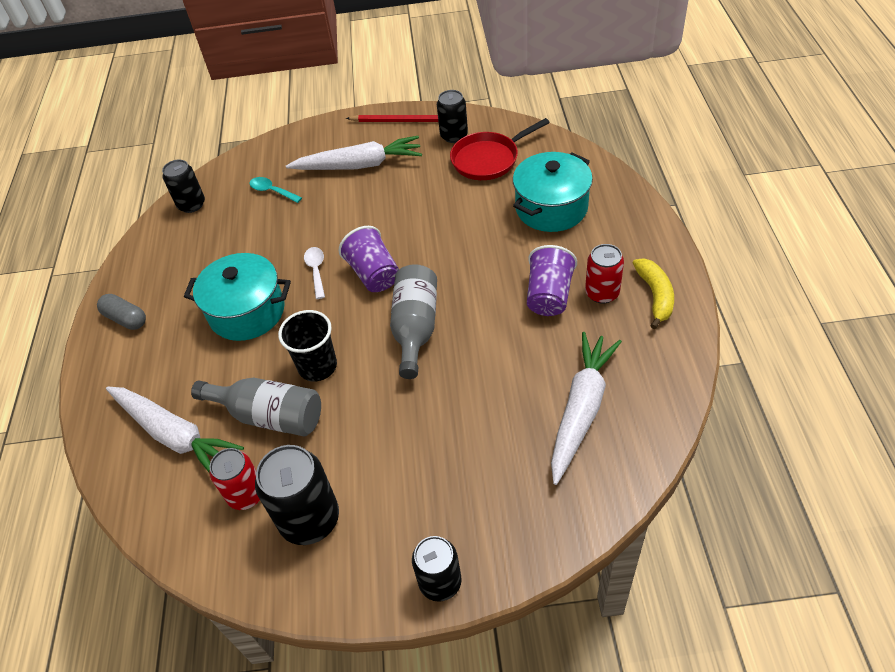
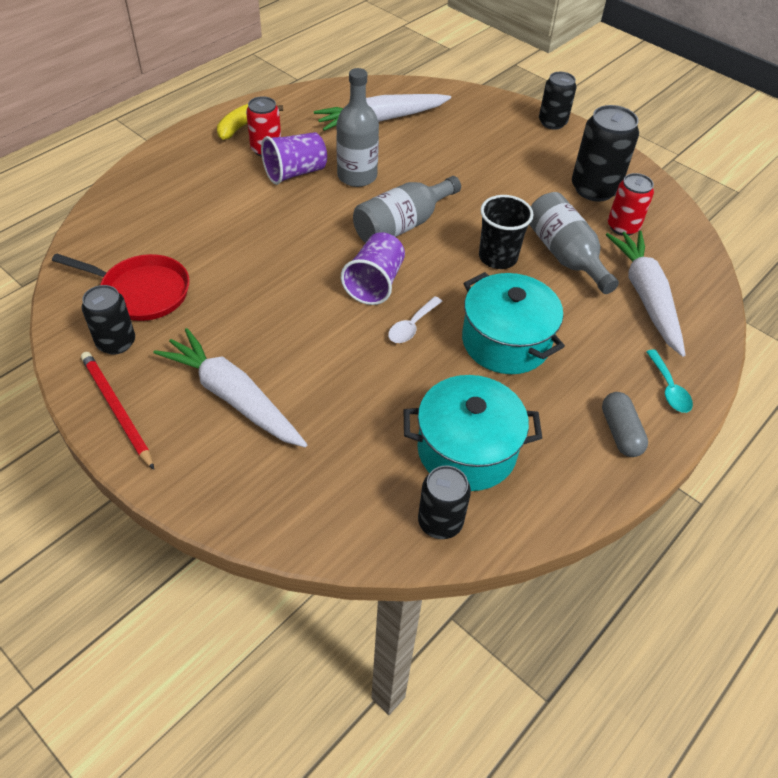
camera: 140 degrees left, 0 degrees up
turquoise spoon [250,177,302,203] -> turquoise spoon moved to [646,349,693,413]
turquoise pot [513,152,593,232] -> turquoise pot moved to [404,375,542,491]
none -> grey bottle [336,68,379,187]

